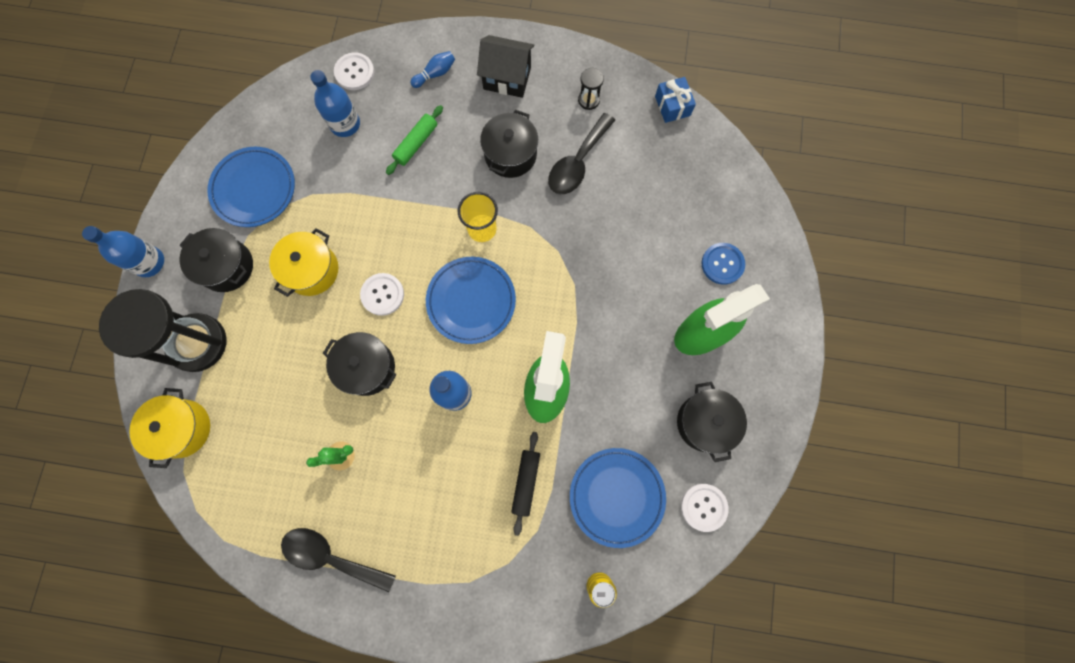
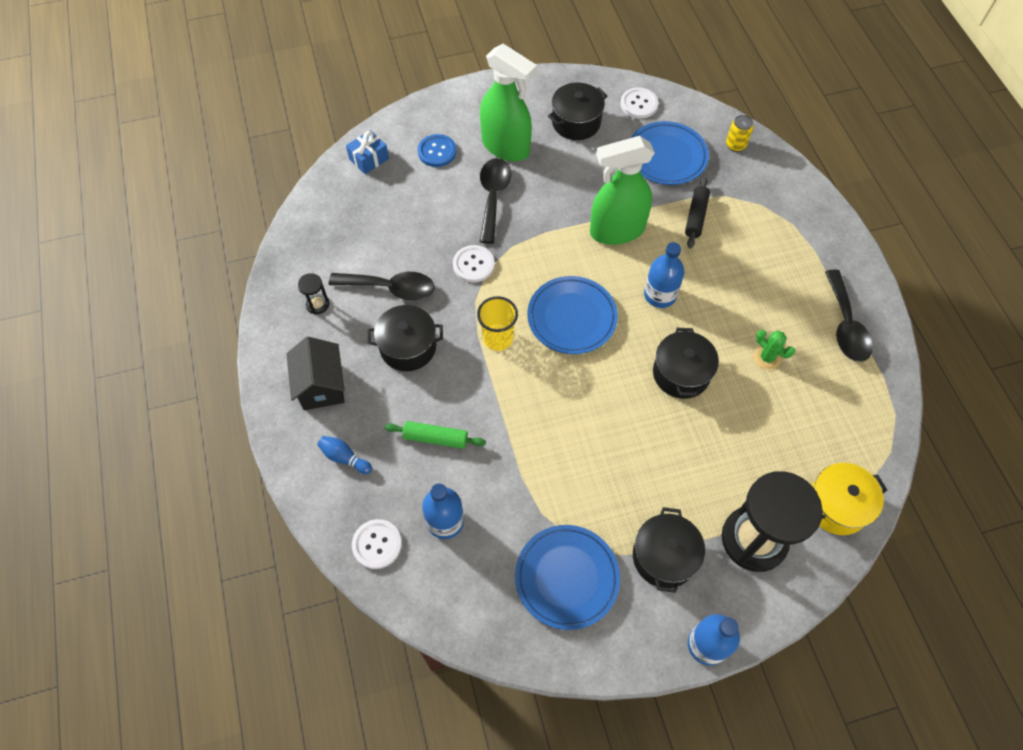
camera: 115 degrees left, 15 degrees down
yellow pot [269,228,338,297] -> none
white button [360,273,404,316] -> white button moved to [453,245,495,283]
black rolling pin [511,432,540,536] -> black rolling pin turned 60 degrees counterclockwise [685,177,710,249]
blue gift [655,77,696,123] -> blue gift moved to [346,130,389,174]
none -> black spoon [480,158,511,244]

